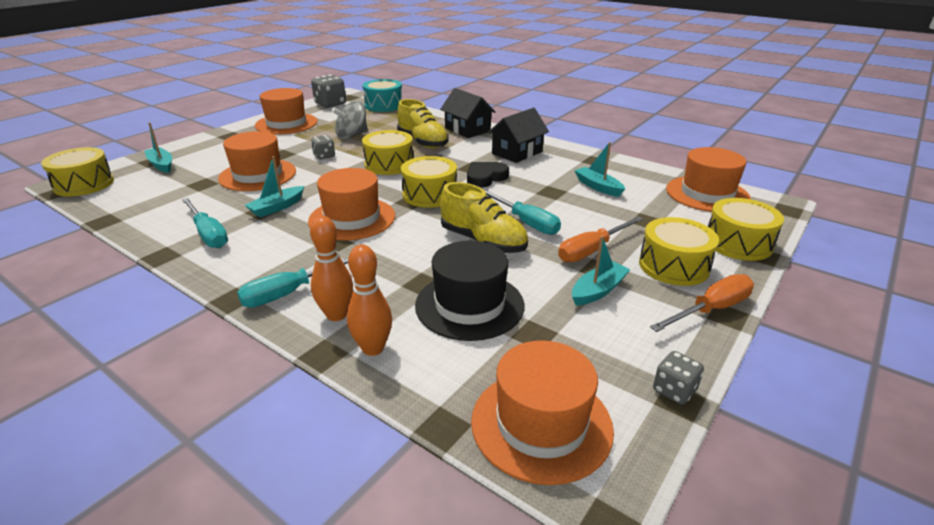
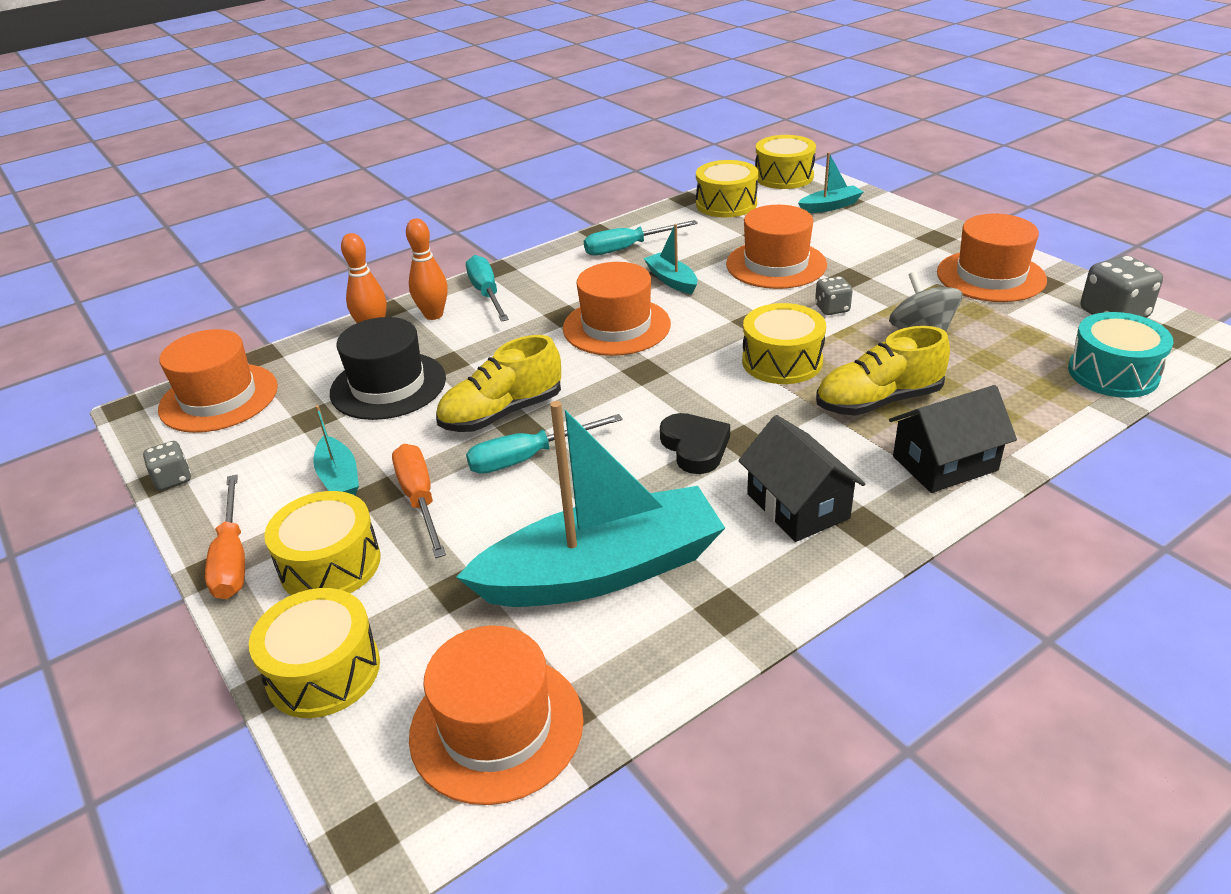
camera: 110 degrees right, 5 degrees up
yellow drum [401,156,457,208] -> yellow drum moved to [696,160,758,217]
turquoise boat [574,142,625,197] -> turquoise boat [456,401,725,607], size x2.27

